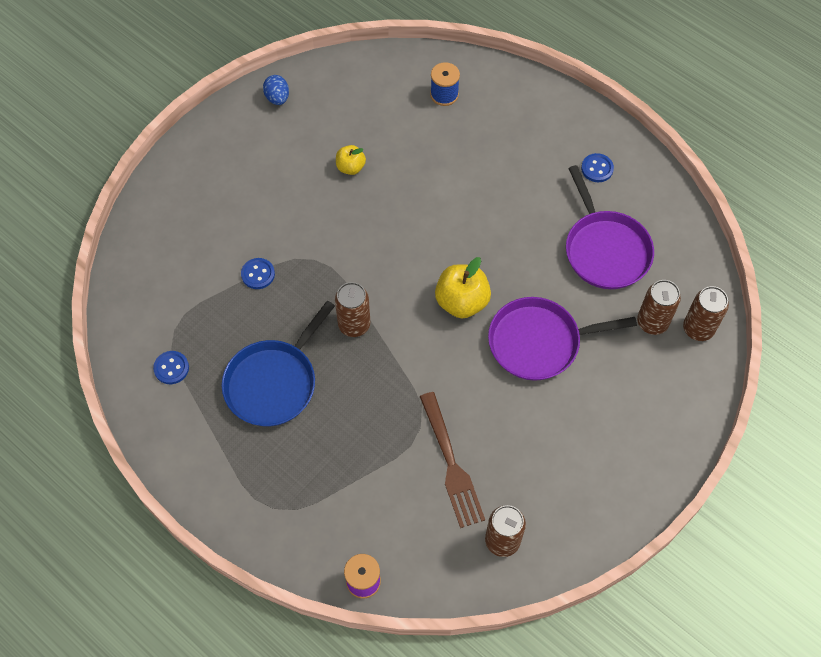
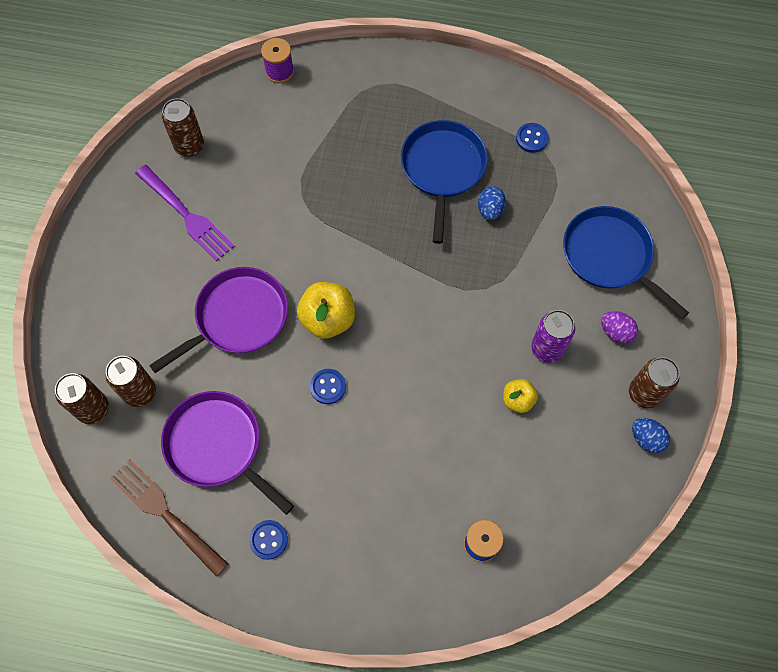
camera: 150 degrees right, 5 degrees up
blue button [241,258,275,289] -> blue button moved to [310,369,346,404]
brown can [335,282,370,337] -> brown can moved to [629,357,680,408]
brown fork [419,392,485,528] -> brown fork moved to [110,459,228,577]
none -> purple fork [135,165,235,261]
none -> blue egg [478,186,506,221]
none -> purple can [531,310,575,363]
none -> blue pan [563,206,689,319]
none -> purple egg [601,311,638,344]

